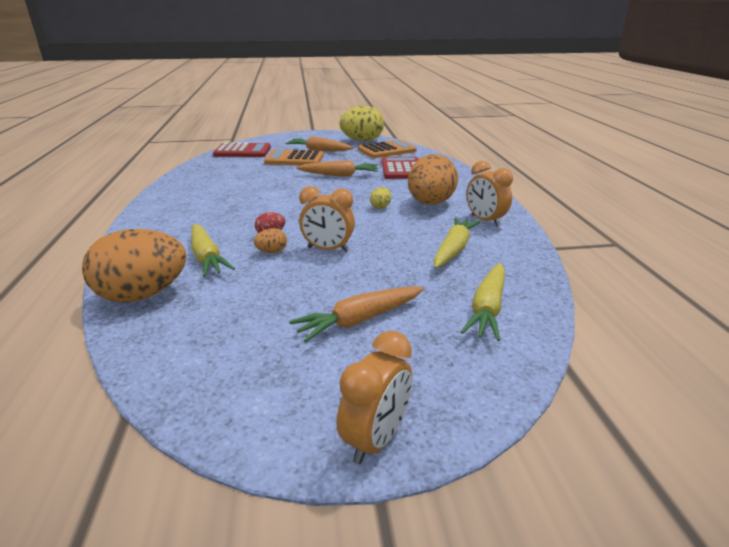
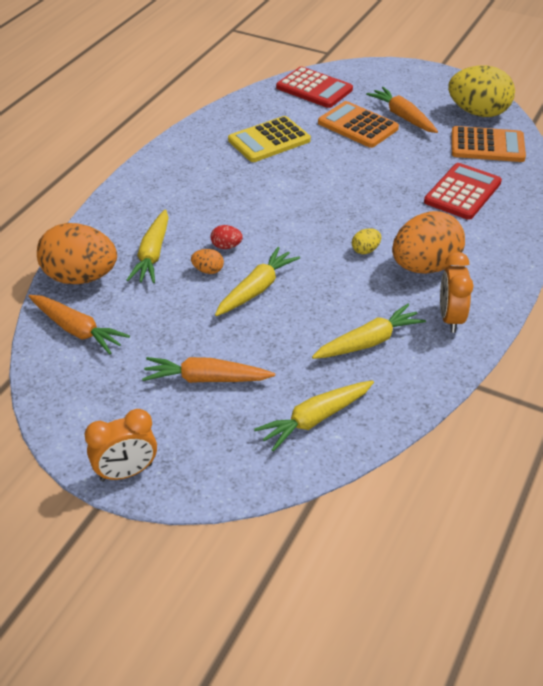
camera: 35 degrees right, 15 degrees up
orange carrot [296,160,378,176] -> orange carrot moved to [28,295,130,354]
orange clock [299,186,355,252] -> yellow carrot [215,247,300,316]
none -> yellow calculator [228,116,311,162]

